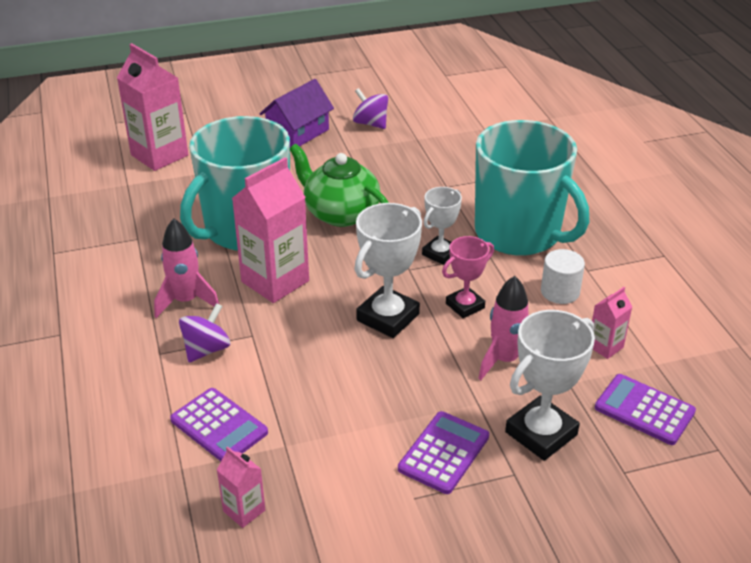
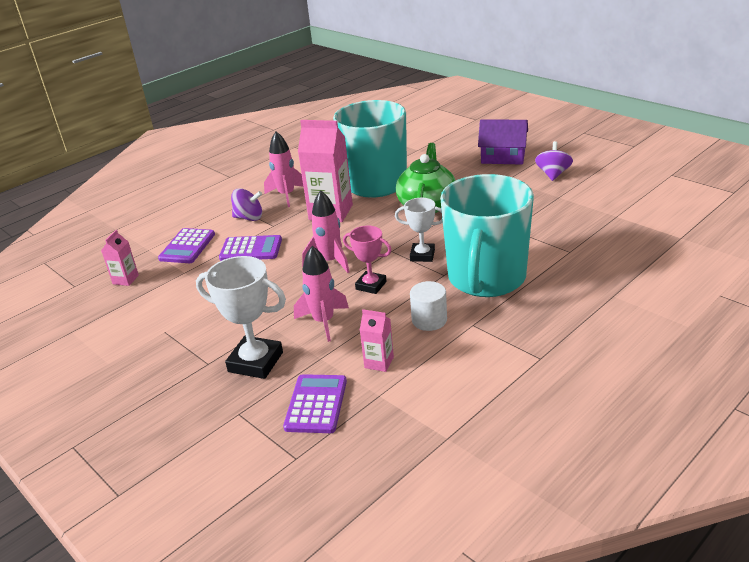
camera: 65 degrees right, 5 degrees down
pink carton [117,43,188,171] -> none
white trophy [354,203,422,338] -> pink rocket [302,190,349,273]
purple calculator [398,411,489,494] -> purple calculator moved to [219,235,282,261]

